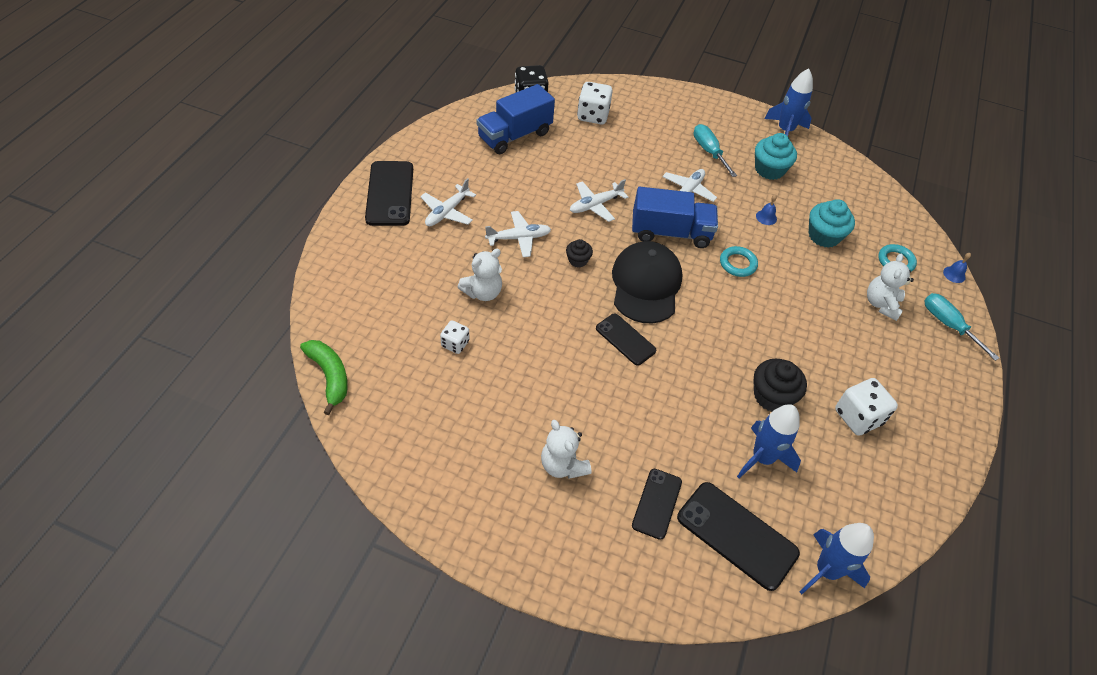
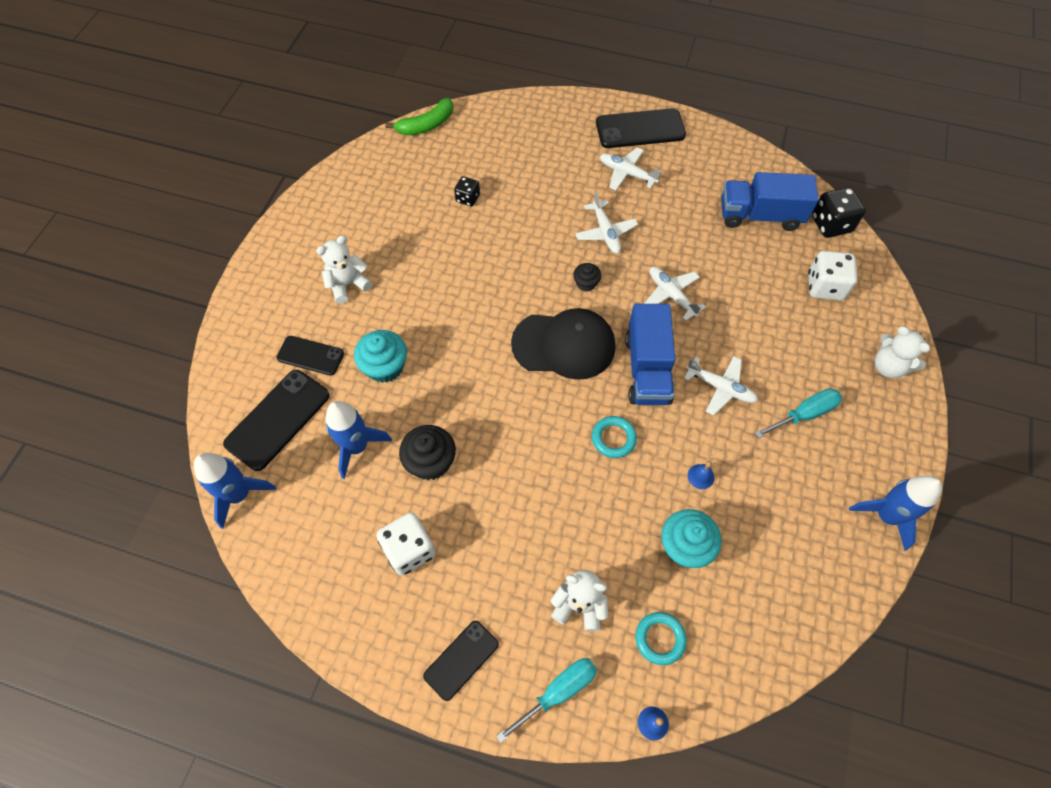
camera: 90 degrees right, 10 degrees up
white dice [440,320,469,354] -> black dice [454,176,480,206]
white teddy bear [458,249,502,301] -> white teddy bear moved to [875,326,930,378]
blue truck [477,84,555,154] -> blue truck turned 45 degrees counterclockwise [721,172,819,231]
black phone [596,314,656,365] -> black phone moved to [423,621,499,701]
turquoise cupcake [755,133,797,180] -> turquoise cupcake moved to [354,330,407,383]

